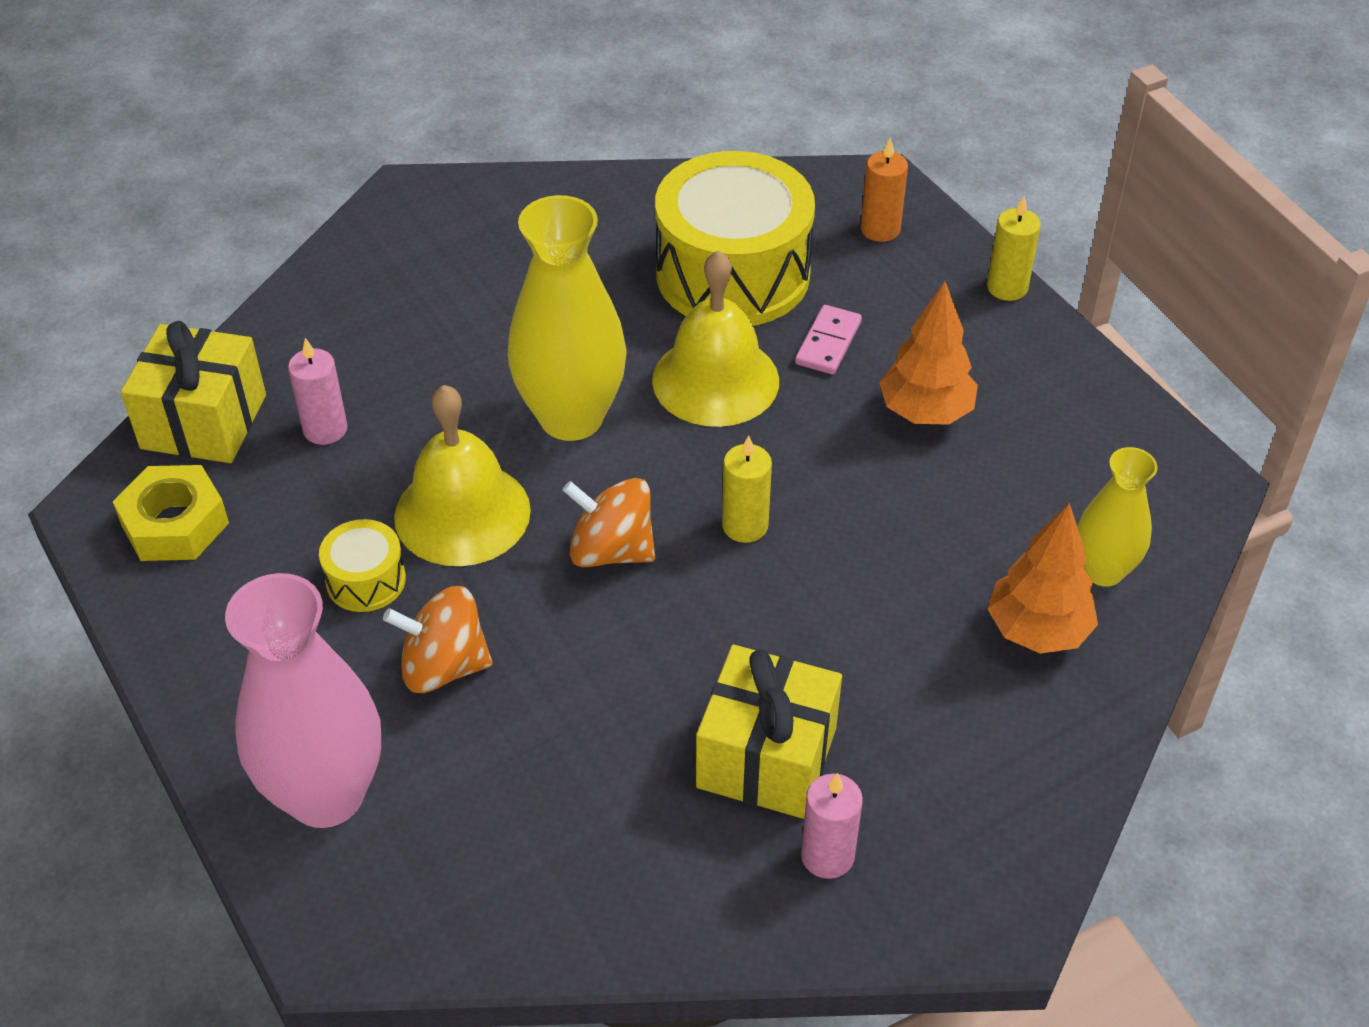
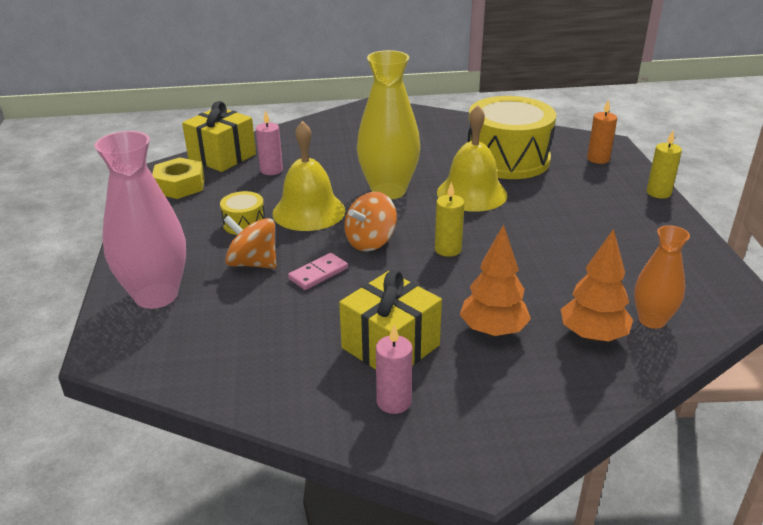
camera: 25 degrees right, 15 degrees down
orange spinning top [562,478,655,568] -> orange spinning top turned 90 degrees counterclockwise [344,192,397,252]
pink domino [795,305,862,374] -> pink domino moved to [288,253,348,290]
orange tree [879,281,978,425] -> orange tree moved to [460,224,531,337]
yellow vase [1077,447,1158,586] -> orange vase [634,225,690,329]

